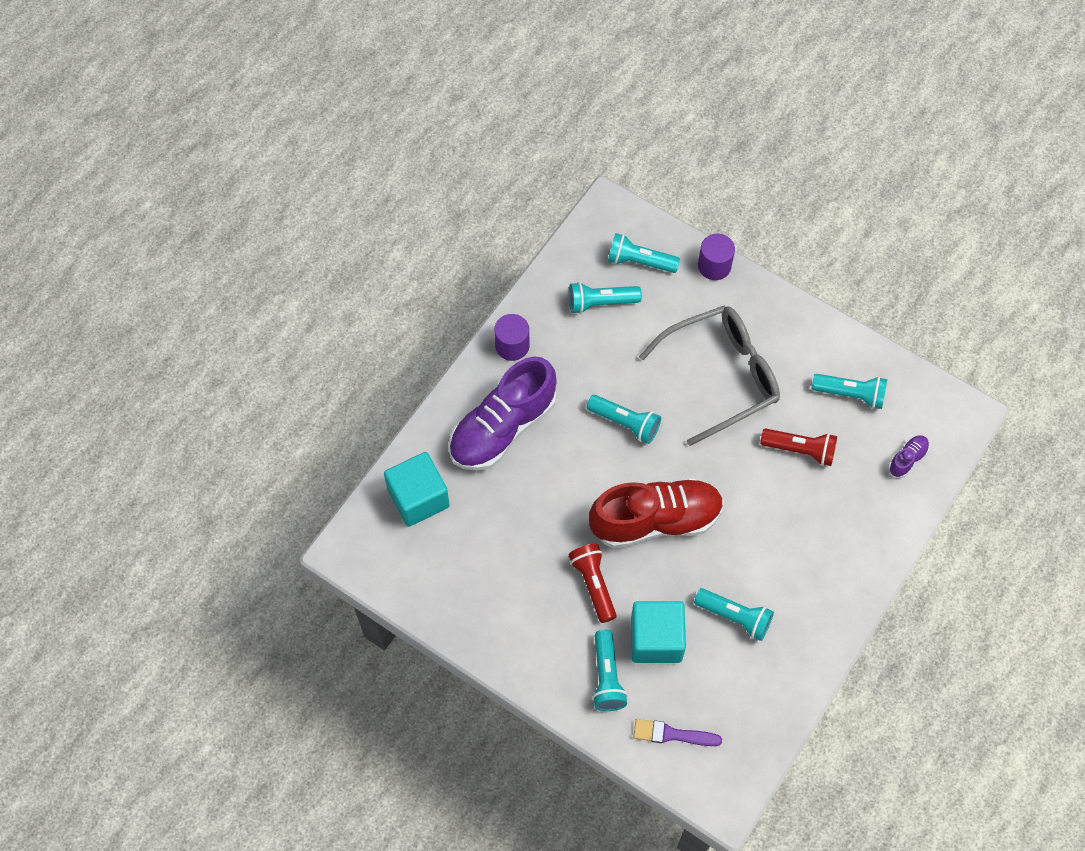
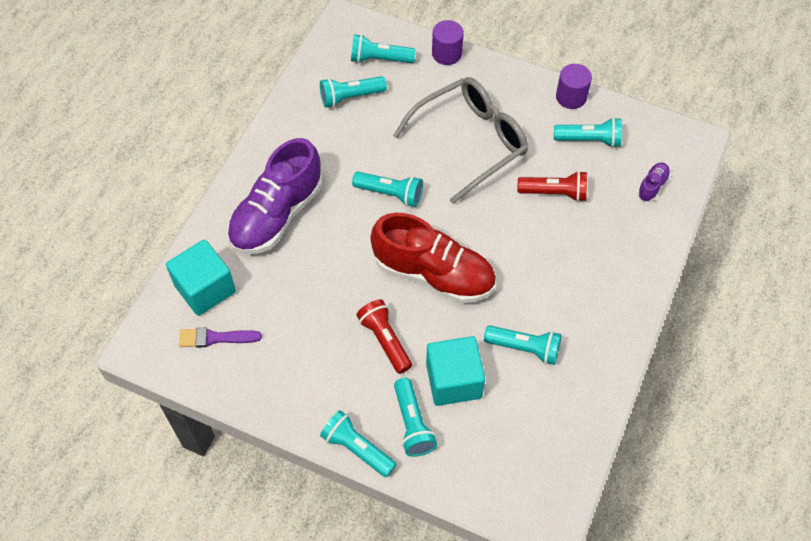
camera: 10 degrees left, 5 degrees down
purple cylinder [494,314,530,361] -> purple cylinder moved to [556,64,592,109]
red shoe [589,478,724,548] -> red shoe turned 45 degrees clockwise [371,213,496,303]
purple brush [633,719,722,746] -> purple brush moved to [179,328,262,348]
none -> turquoise flashlight [320,410,396,477]

